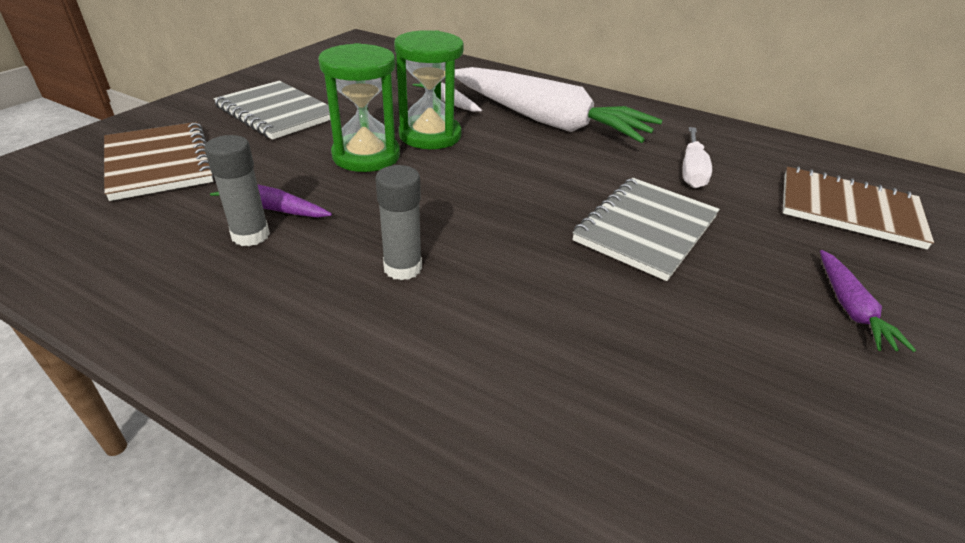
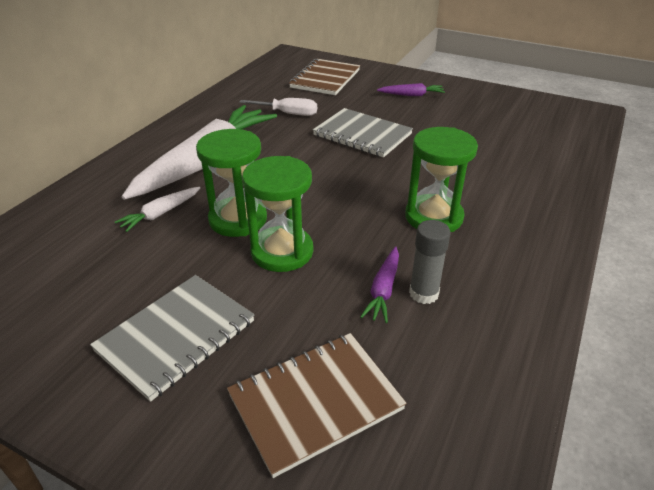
camera: 90 degrees left, 0 degrees up
grey glue stick [376,165,422,280] -> green hourglass [405,127,478,232]

